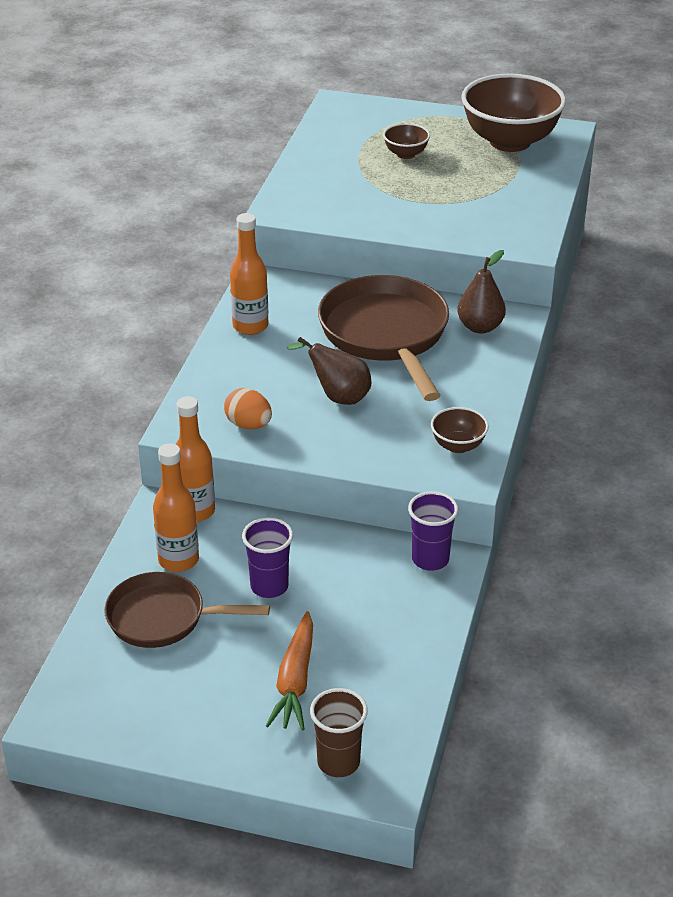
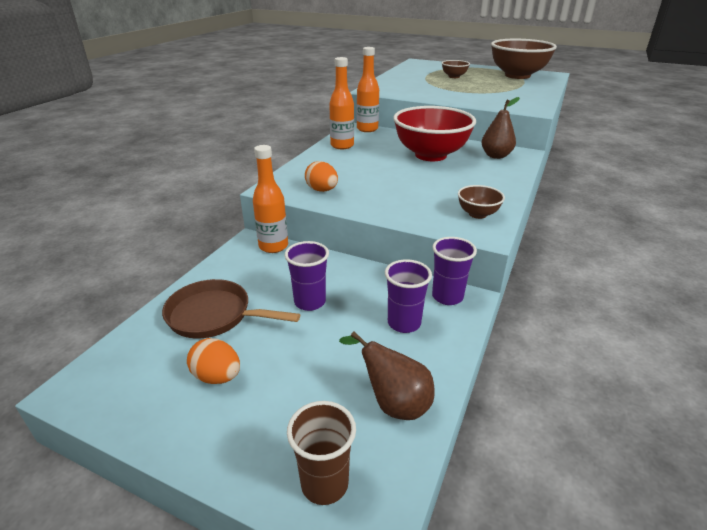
camera: 10 degrees right, 5 degrees down
orange bottle [153,443,199,572] -> orange bottle moved to [357,47,379,132]
orange carrot [266,611,313,730] -> none
brown pear [287,337,371,405] -> brown pear moved to [339,332,435,420]
brown pan [318,275,449,401] -> red bowl [393,106,476,161]
none -> orange egg [187,338,240,384]
none -> purple cup [385,259,432,333]

